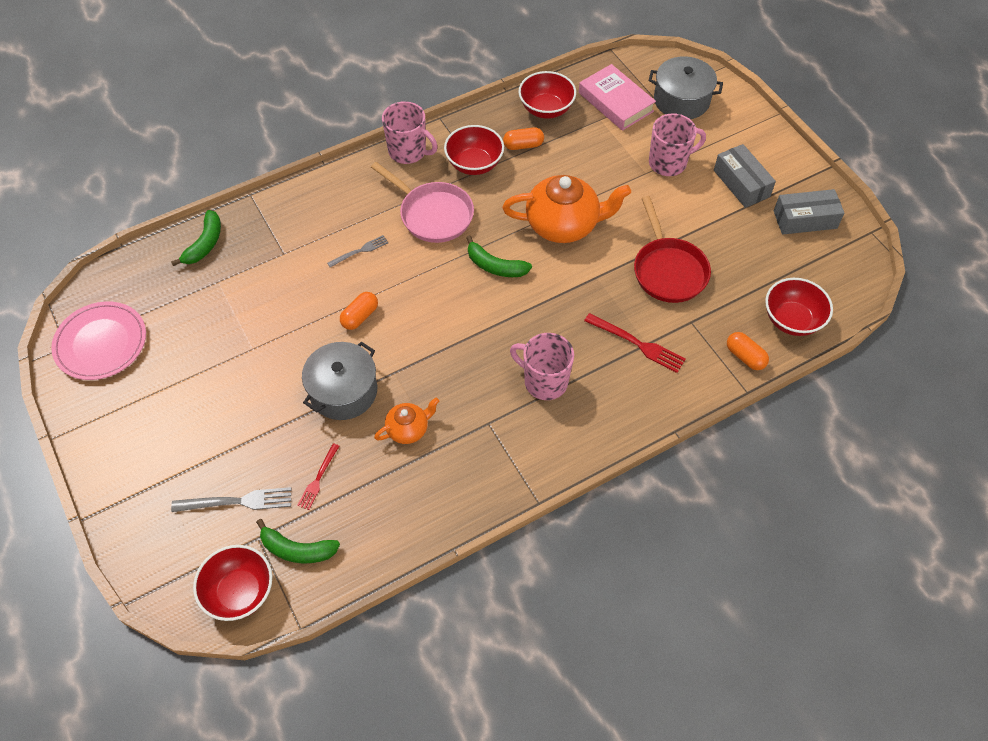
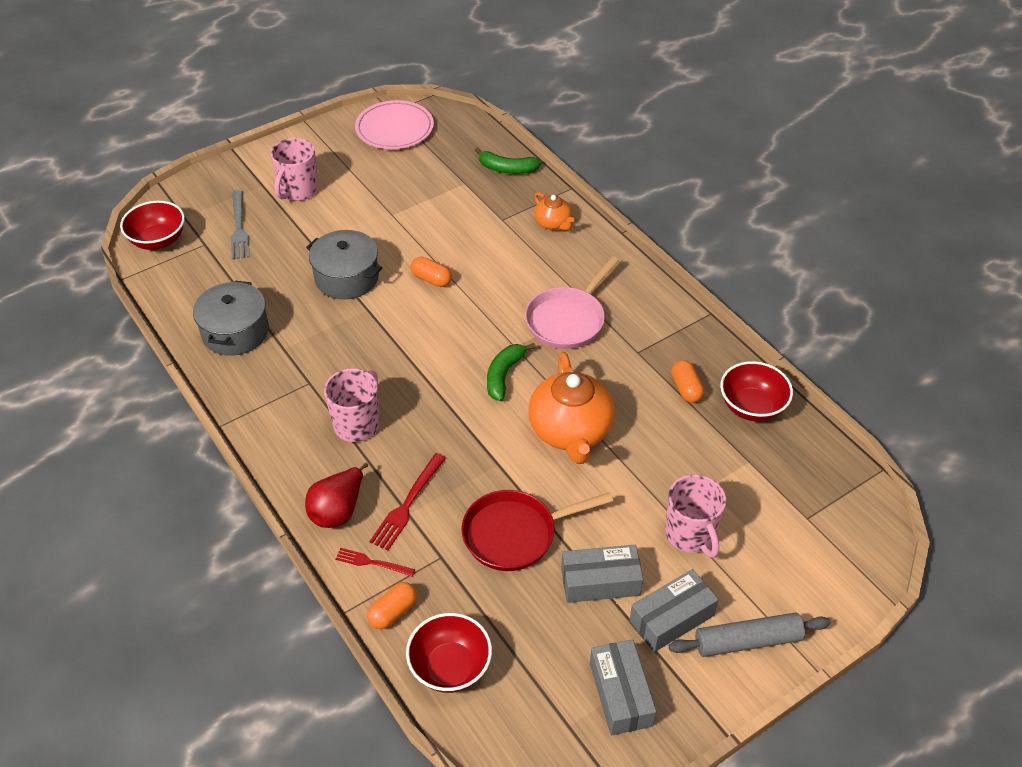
camera: 85 degrees right, 10 degrees down
green banana [256,519,340,563] -> none
red fork [297,443,339,510] -> red fork moved to [335,548,415,576]
grey fork [327,235,388,267] -> none
orange teapot [374,398,439,444] -> orange teapot moved to [534,192,575,231]
pink mug [382,101,438,164] -> pink mug moved to [271,138,318,201]
red bowl [444,125,504,175] -> none
pink book [579,64,656,131] -> none
grey pot [649,56,723,119] -> grey pot moved to [193,281,269,356]
none -> red pear [305,463,368,528]
none -> grey box [561,545,643,603]
none -> grey rolling pin [669,612,830,657]

